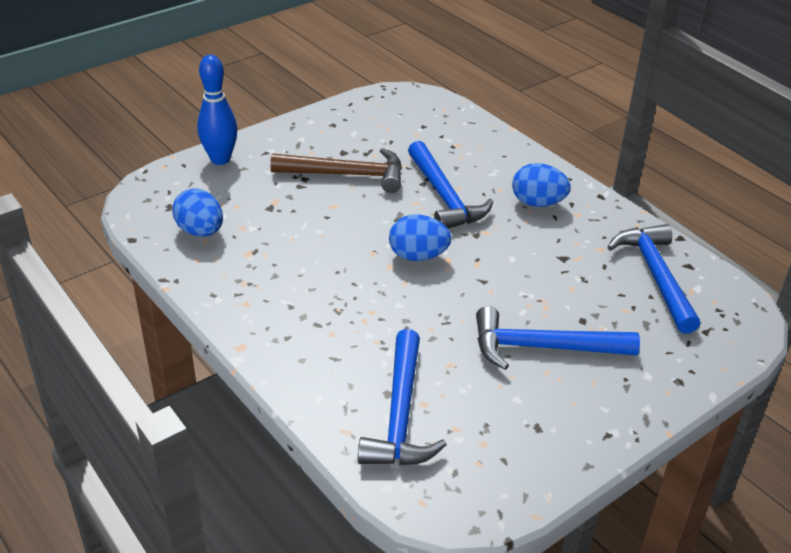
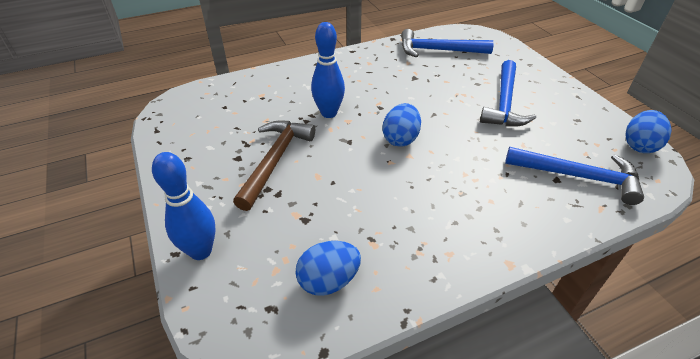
camera: 75 degrees left, 5 degrees up
blue hammer [408,141,493,229] -> blue bowling pin [311,22,345,118]
blue egg [512,163,571,207] -> blue egg moved to [625,110,672,153]

